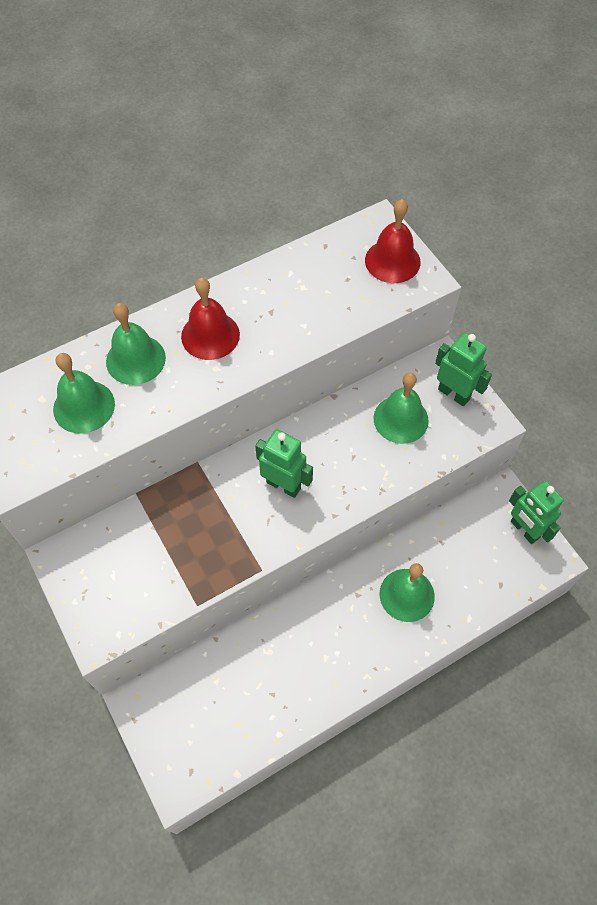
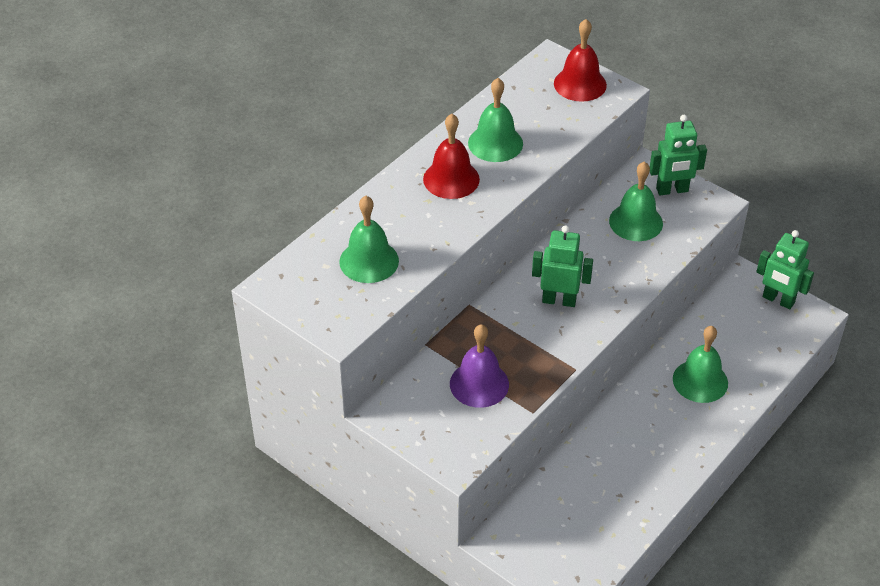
camera: 20 degrees left, 15 degrees down
green bell [106,303,166,385] -> green bell moved to [468,78,523,162]
green robot [435,333,492,406] -> green robot turned 150 degrees clockwise [649,115,707,195]
none -> purple bell [450,324,509,408]

